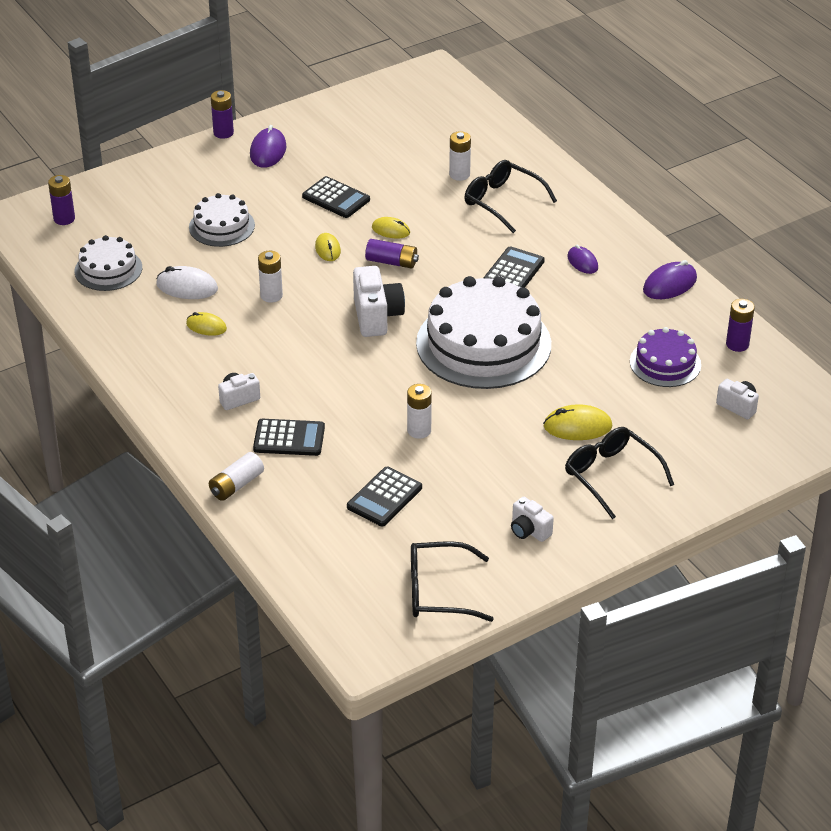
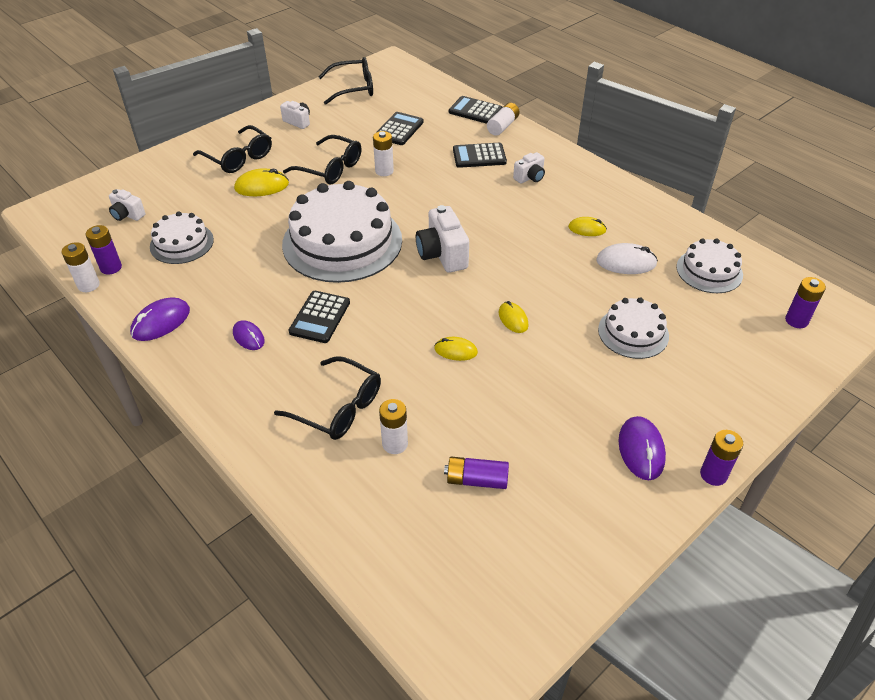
camera: 170 degrees right, 5 degrees up
white battery [258,251,283,303] -> white battery moved to [62,242,100,292]
black calculator [302,176,370,218] -> black calculator moved to [449,96,503,124]
purple battery [365,239,419,269] -> purple battery moved to [444,456,509,489]
purple cake [630,327,701,387] -> white cake [150,211,214,264]
none -> black glasses [283,135,361,184]

